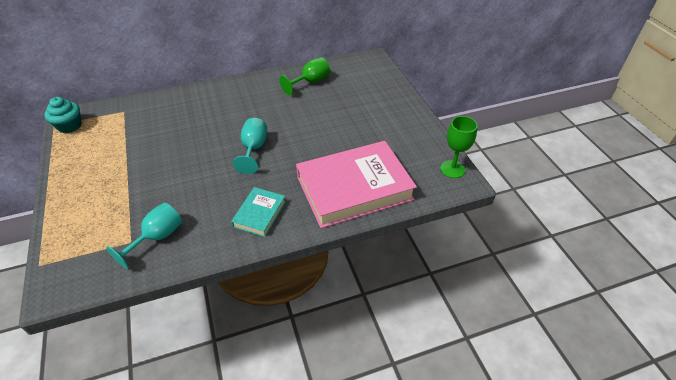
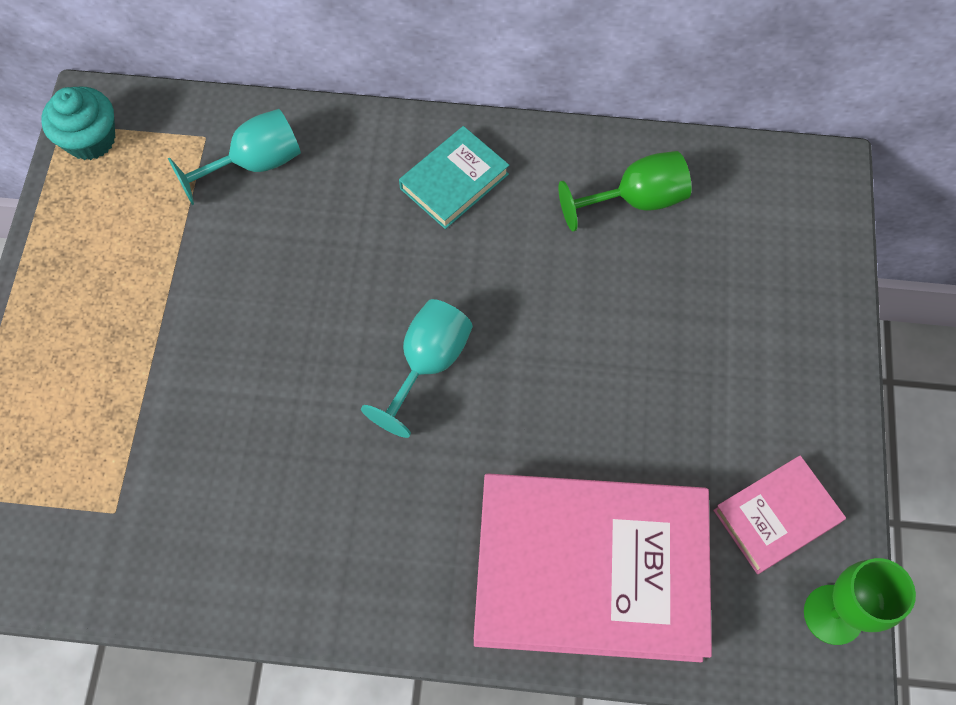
camera: 25 degrees right, 20 degrees up
turquoise goblet [106,203,182,269] -> turquoise goblet moved to [168,109,301,205]
turquoise book [231,187,286,237] -> turquoise book moved to [399,126,509,229]
none -> pink book [713,455,846,574]

